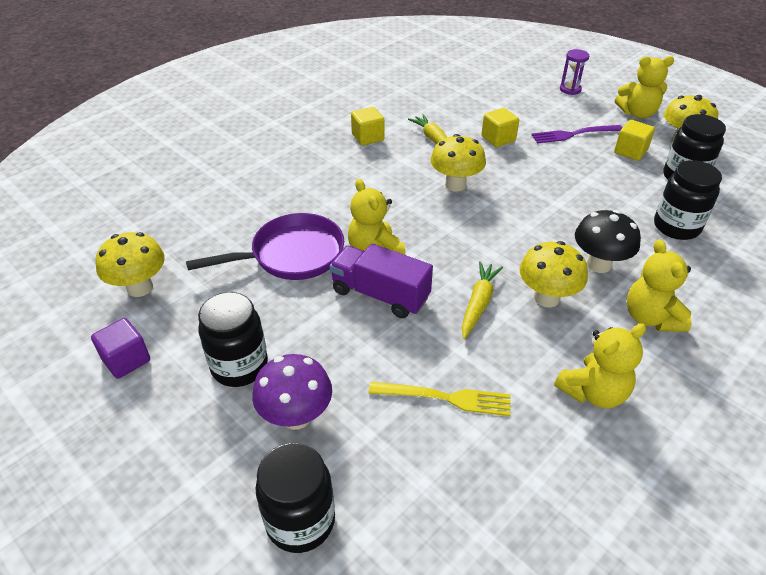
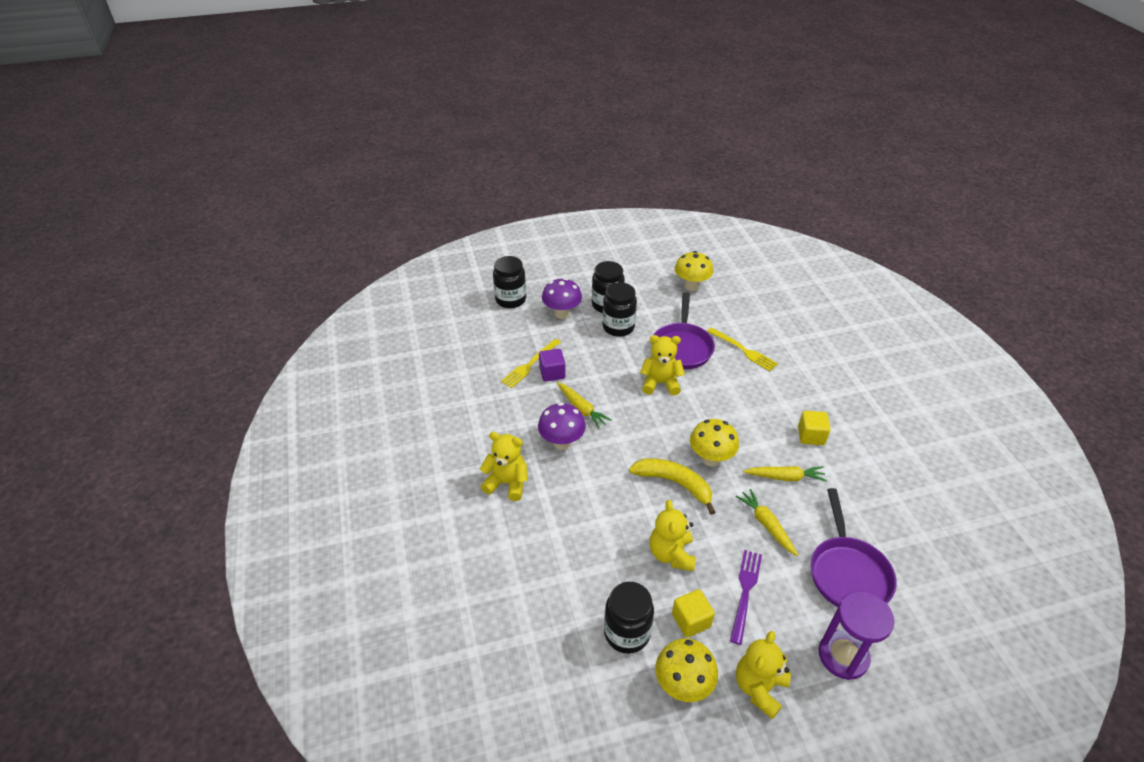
camera: 120 degrees right, 0 degrees up
purple cube [91,318,150,379] -> purple cube moved to [539,349,565,382]
purple truck [329,243,433,318] -> none
yellow cube [481,108,519,147] -> yellow carrot [736,489,799,556]
yellow mushroom [520,241,588,307] -> purple mushroom [538,402,586,450]
yellow teddy bear [554,323,646,409] -> yellow teddy bear moved to [650,500,696,571]
purple hourglass [560,49,589,95] -> purple hourglass [819,591,894,680], size x1.74
black mushroom [575,210,641,273] -> none
black jar [654,160,722,240] -> black jar moved to [602,282,637,337]
none -> yellow banana [629,458,715,515]
none -> yellow fork [707,327,778,371]
none -> purple pan [811,488,897,607]

